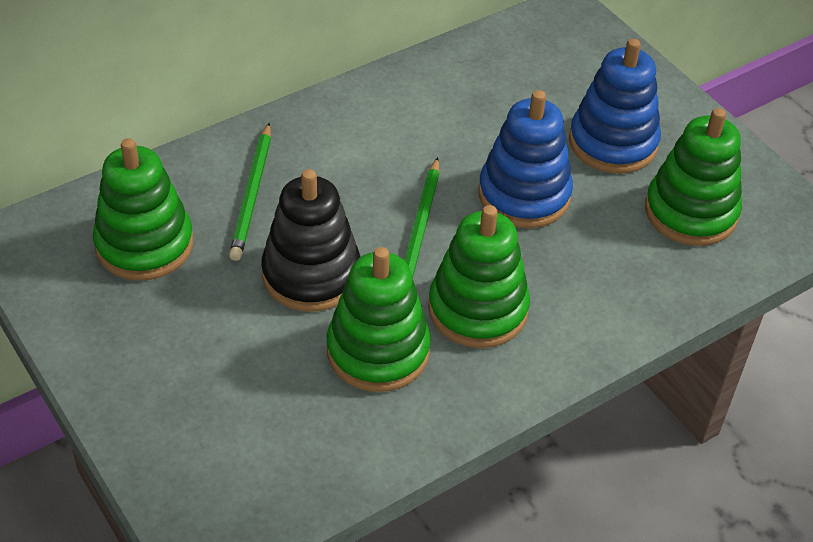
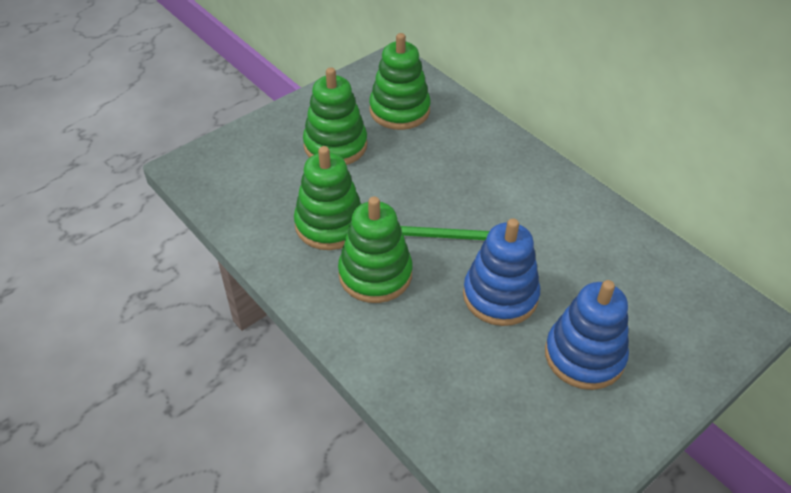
camera: 85 degrees right, 0 degrees up
green pencil [229,123,271,261] -> none
black stacking toy [261,169,361,312] -> none
green stacking toy [645,108,742,246] -> green stacking toy moved to [303,67,367,165]

